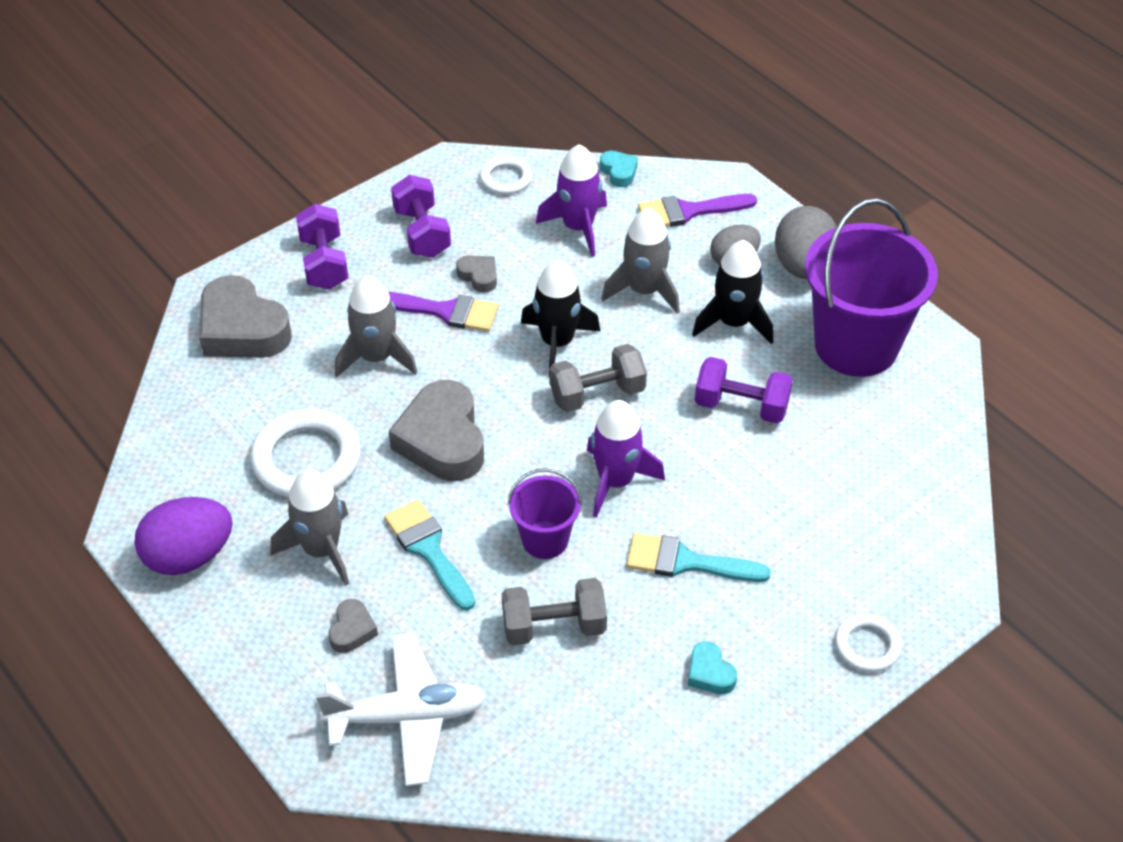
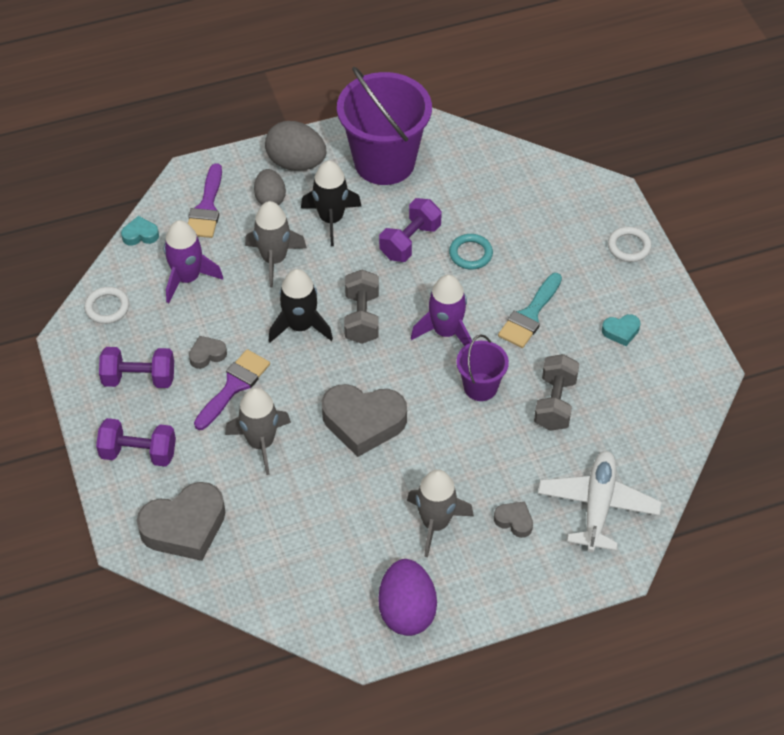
camera: 70 degrees left, 5 degrees up
white ring [250,409,361,497] -> none
turquoise brush [384,499,475,610] -> none
none -> turquoise ring [449,234,493,270]

